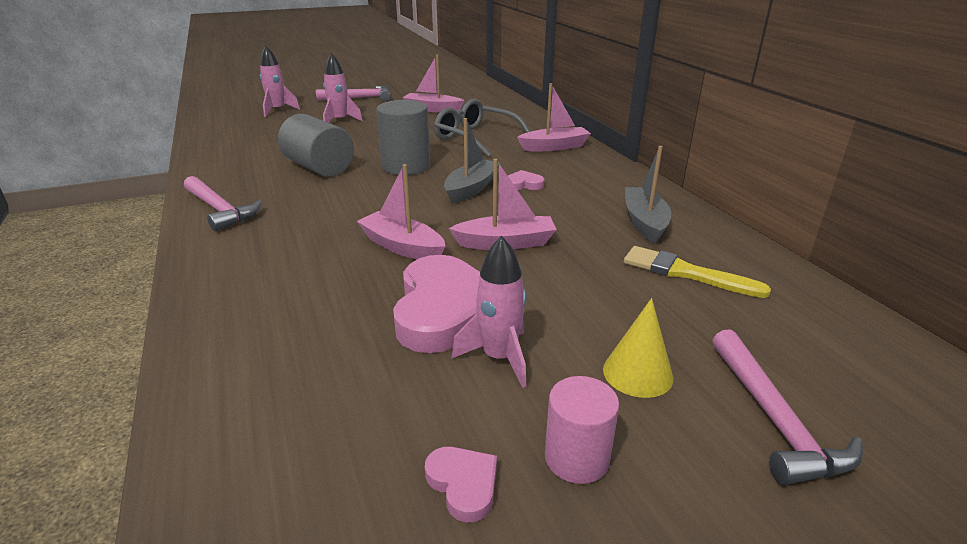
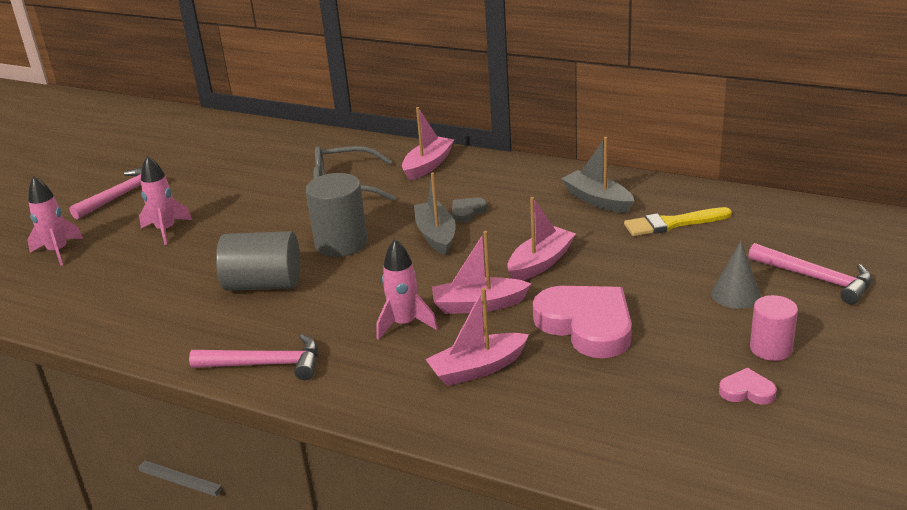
camera: 40 degrees left, 0 degrees up
pink boat [402,54,465,113] -> pink boat moved to [425,288,529,386]
pink rocket [451,236,527,388] -> pink rocket moved to [377,239,438,340]
pink heart [508,170,544,190] -> grey heart [452,197,487,222]
yellow cone [603,298,673,398] -> grey cone [711,241,761,309]

